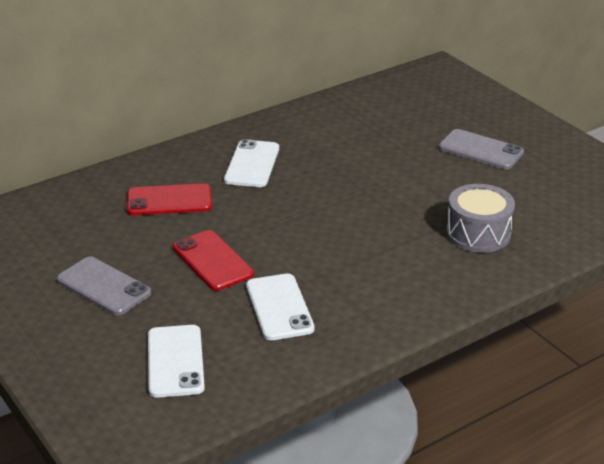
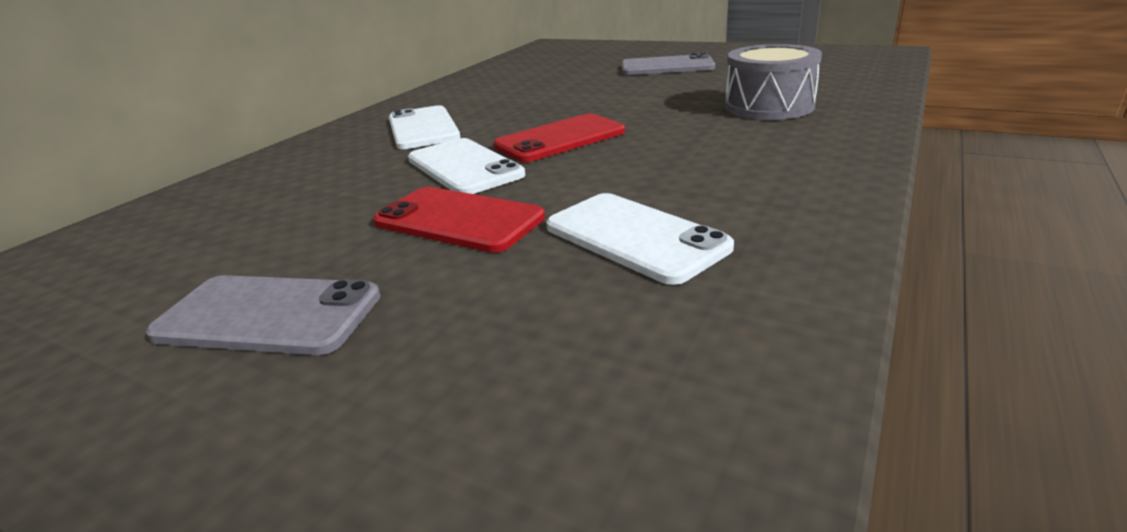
camera: 25 degrees left, 5 degrees down
red phone [127,183,212,215] -> red phone moved to [493,114,625,162]
white phone [148,325,205,398] -> white phone moved to [408,138,525,194]

